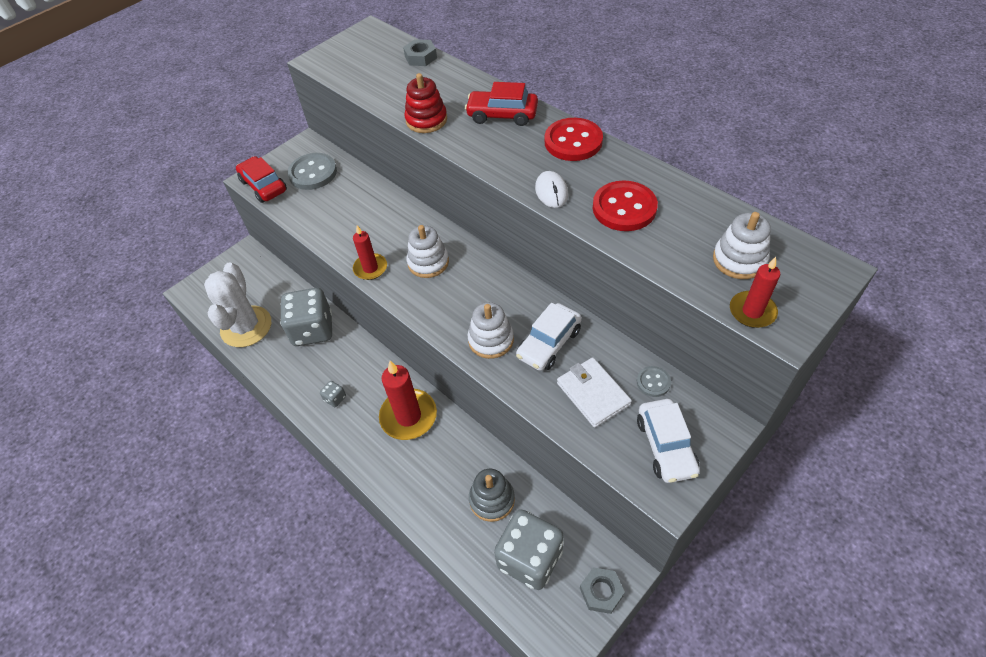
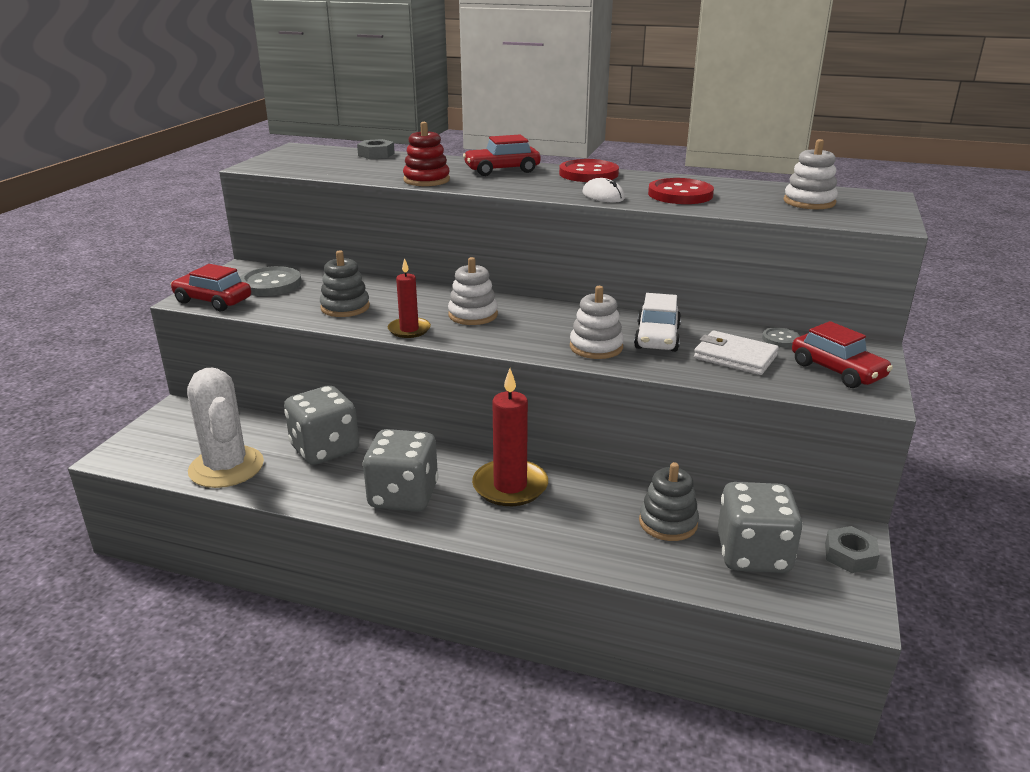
camera: 30 degrees left, 25 degrees down
grey dice [320,381,346,407] -> grey dice [363,429,439,512], size x2.49
white car [637,399,700,483] -> red car [792,321,893,388]
red candle [730,257,780,328] -> none
none -> grey stacking toy [320,250,370,317]

